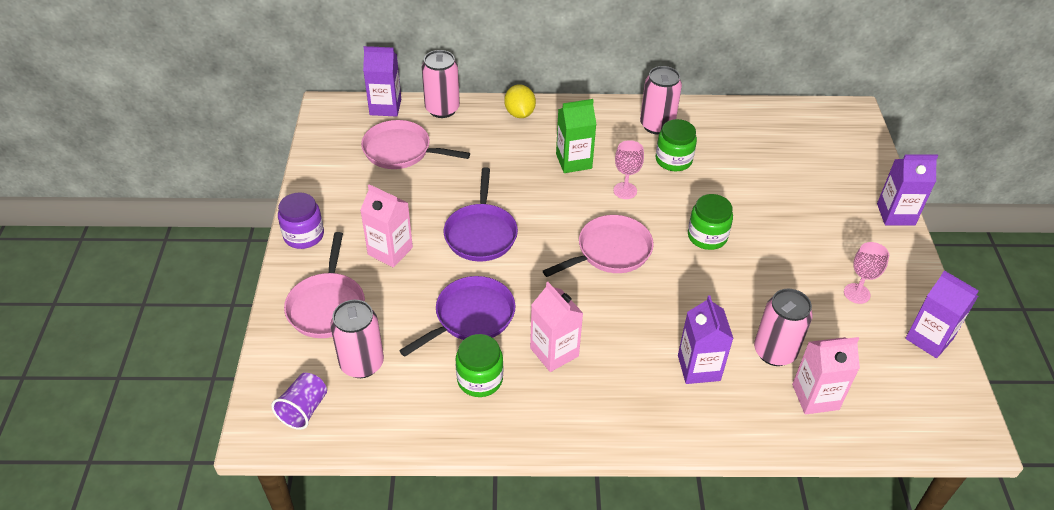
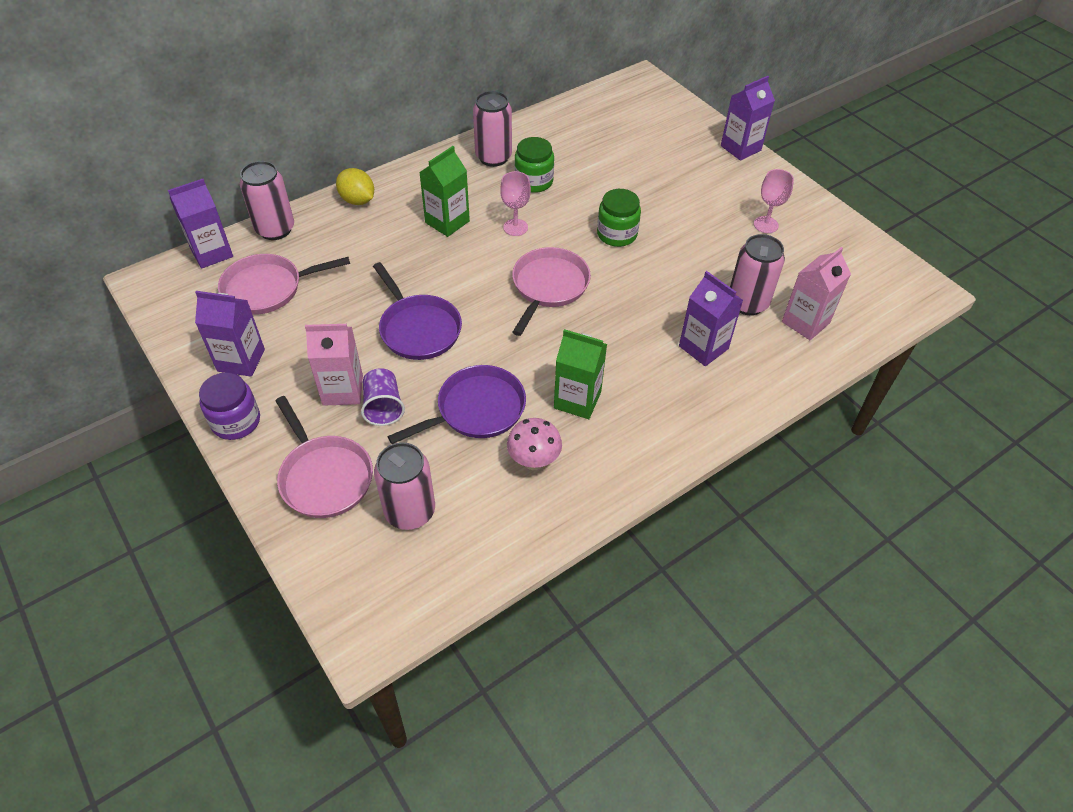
camera: 35 degrees left, 5 degrees up
purple cup [271,373,327,430] -> purple cup moved to [361,368,405,426]
purple pan [399,276,515,357] -> purple pan turned 45 degrees clockwise [387,365,526,444]
green jar [456,334,503,397] -> pink mushroom [507,418,562,470]
pink carton [530,282,583,372] -> green carton [554,329,607,419]
purple carton [905,270,979,358] -> purple carton moved to [195,291,265,377]

